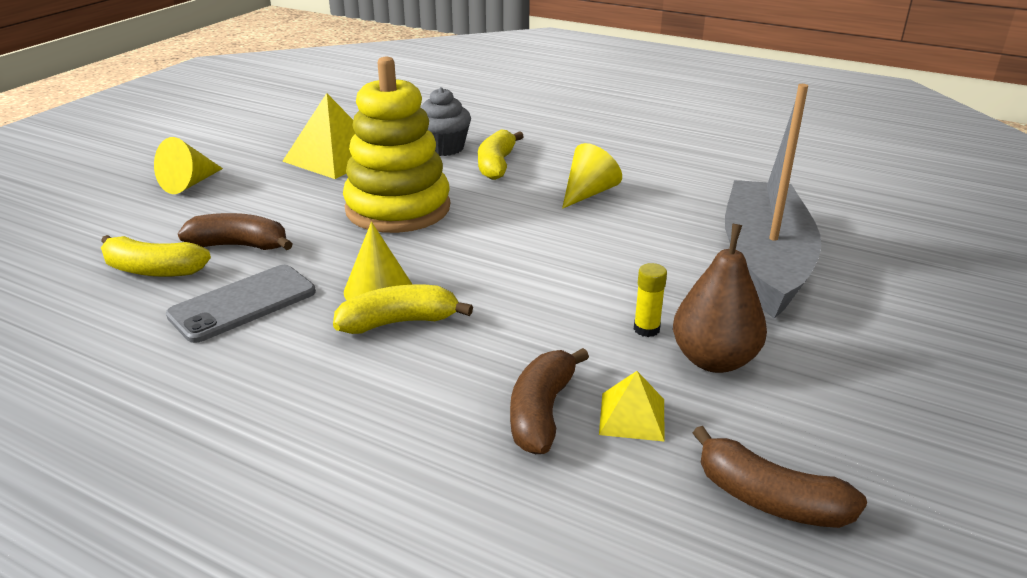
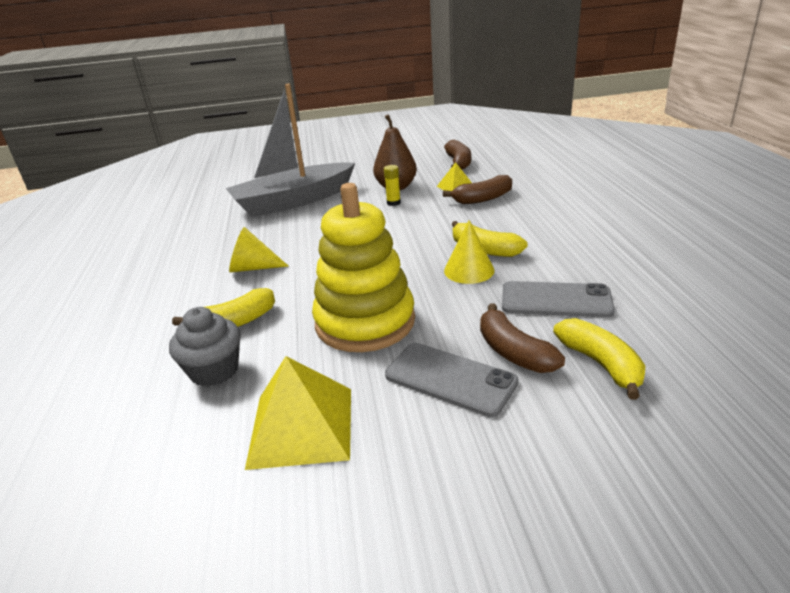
camera: 125 degrees left, 0 degrees up
yellow cone [154,137,223,194] -> none
none -> grey phone [385,343,519,417]

